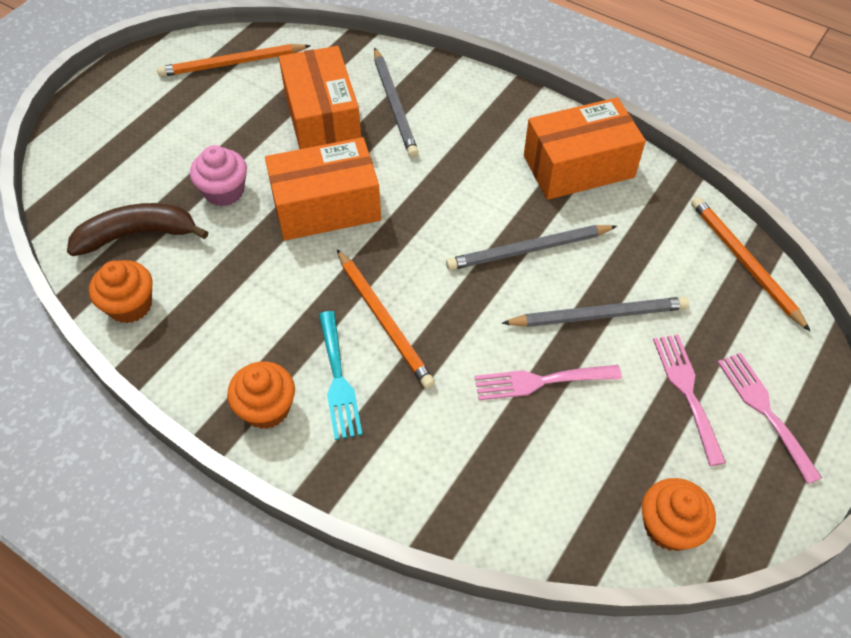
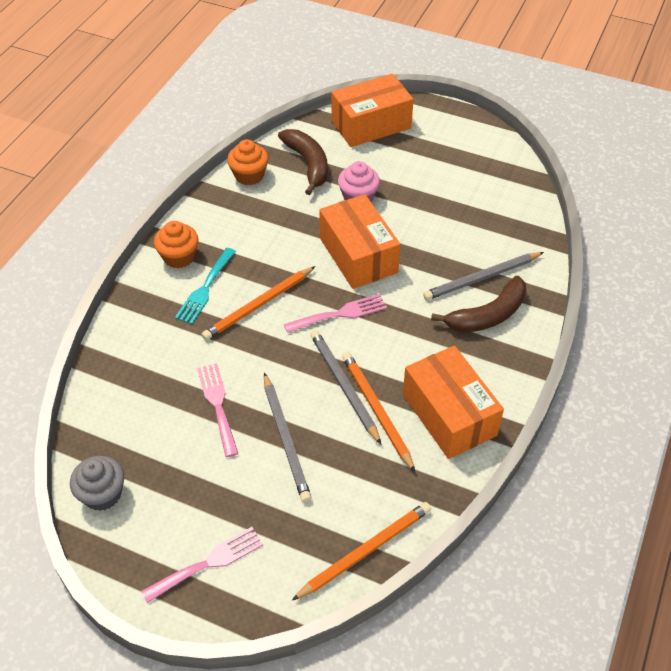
camera: 80 degrees right, 5 degrees down
orange pencil [157,44,311,77] -> orange pencil moved to [342,352,415,472]
orange box [279,46,361,149] -> orange box moved to [331,74,414,147]
turquoise fork [319,311,362,440] -> turquoise fork turned 45 degrees counterclockwise [175,248,236,324]
orange cupcake [642,478,716,551] -> grey cupcake [70,456,124,511]
pink fork [653,334,726,466] -> pink fork moved to [284,294,387,333]
none -> brown banana [431,276,526,332]

